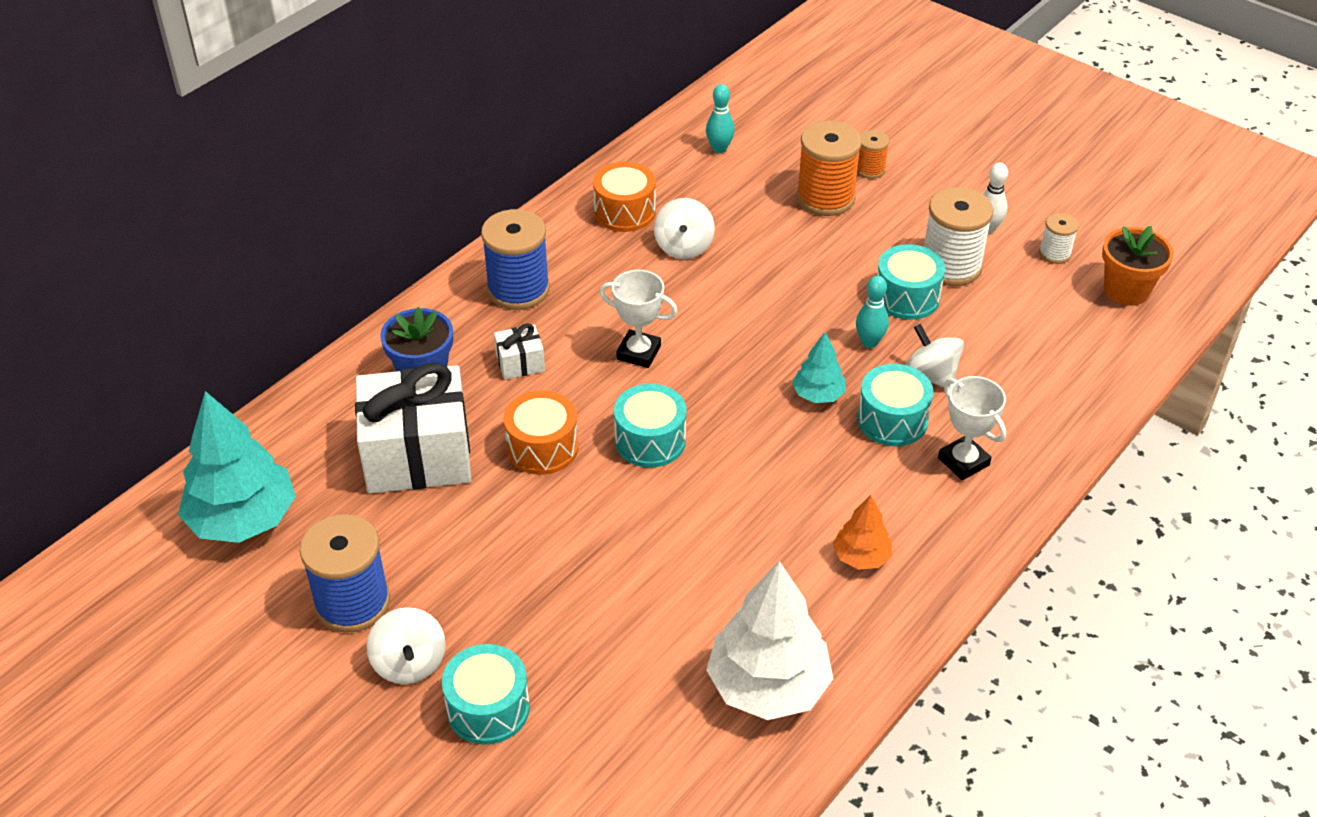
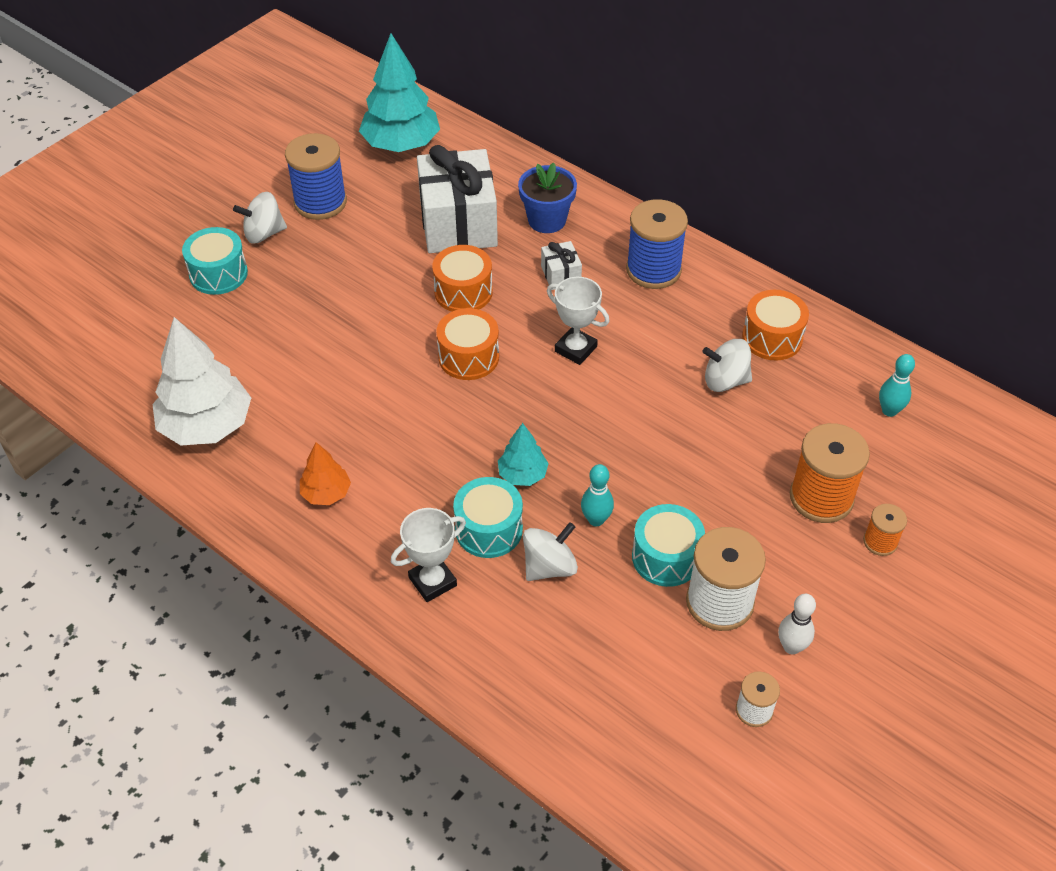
camera: 90 degrees right, 5 degrees up
white trophy [599,270,678,368] -> white trophy turned 75 degrees counterclockwise [547,277,610,365]
turquoise drum [614,384,686,467] -> orange drum [436,308,499,380]
orange flower pot [1102,226,1174,306] -> none

